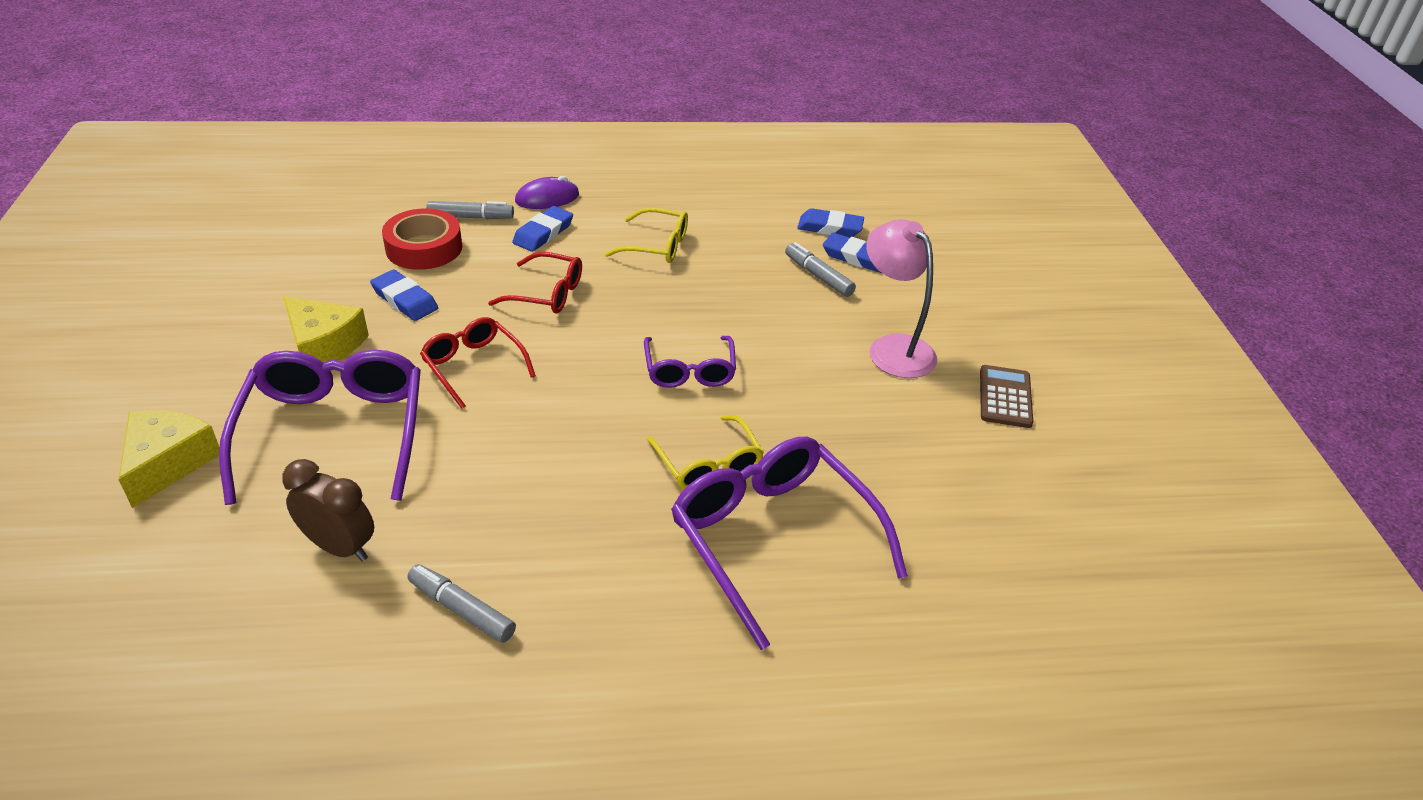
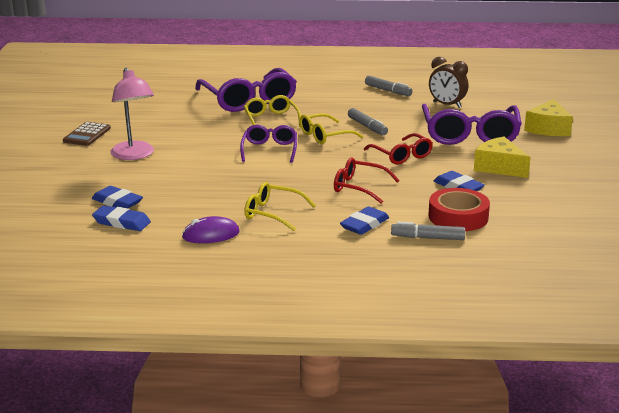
camera: 170 degrees left, 15 degrees down
purple mouse [515,176,579,209] -> purple mouse moved to [182,216,240,243]
grey marker [785,242,856,297] -> grey marker moved to [348,108,388,135]
none -> yellow glasses [300,113,363,144]

